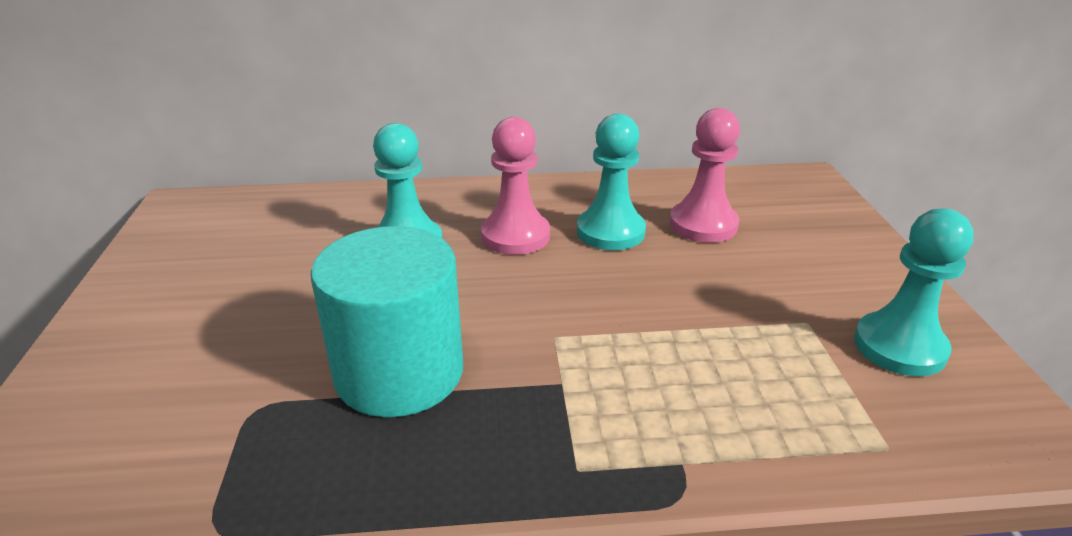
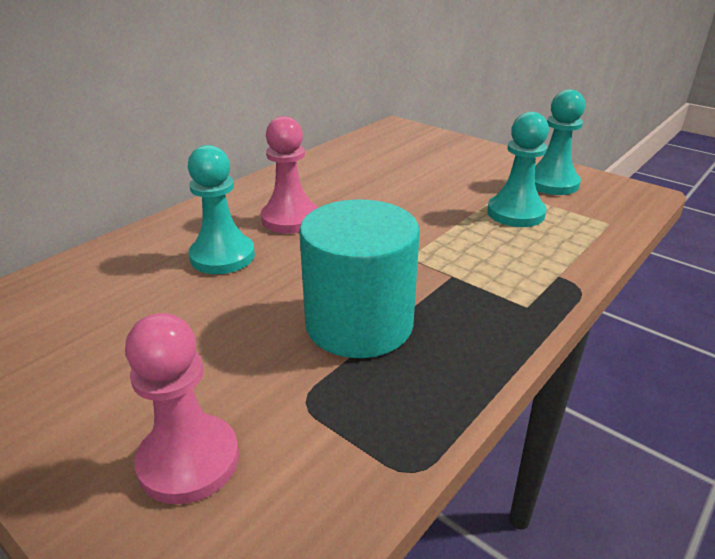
camera: 45 degrees left, 0 degrees up
turquoise pawn [577,113,646,250] -> turquoise pawn moved to [487,112,549,227]
pink pawn [670,108,740,243] -> pink pawn moved to [125,313,239,505]

